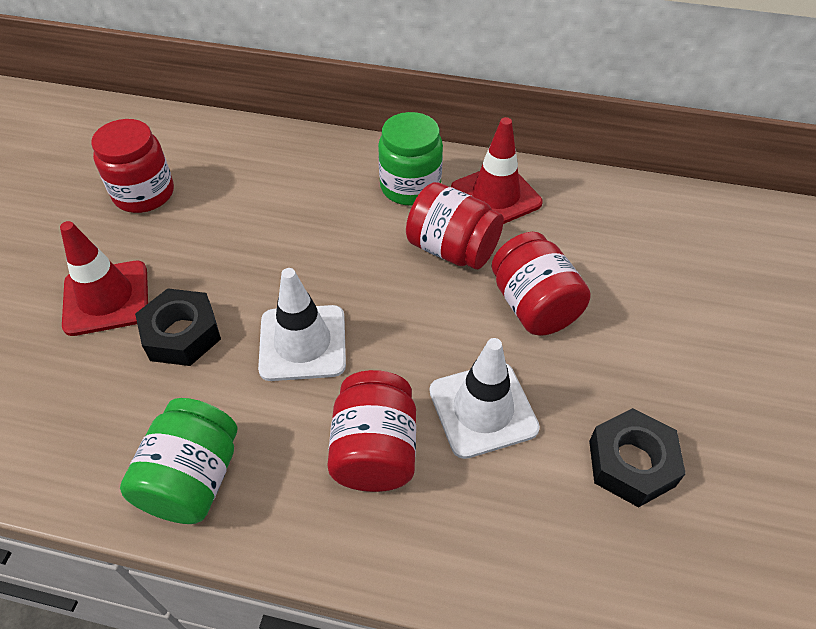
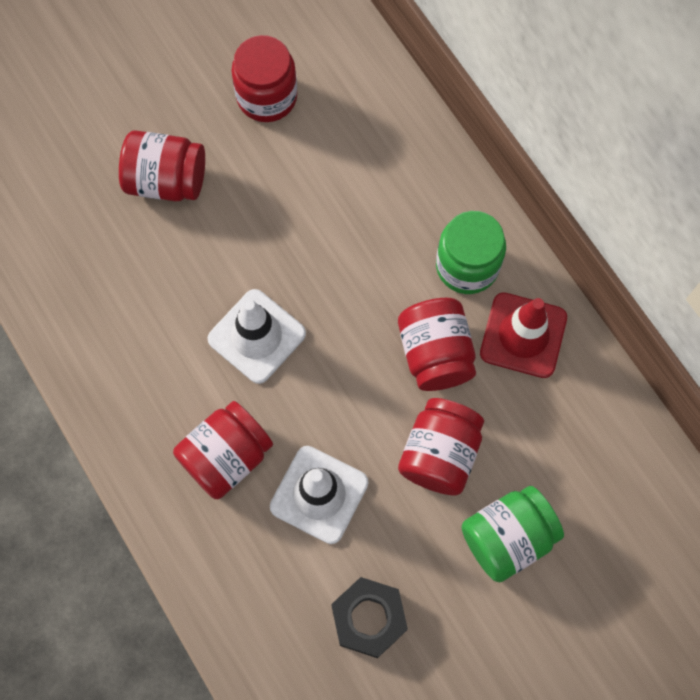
camera: 45 degrees right, 20 degrees up
red traffic cone [60,221,148,336] -> red jar [119,130,205,201]
green jar [120,398,237,524] -> green jar moved to [462,486,564,582]
black nut [135,288,221,366] -> none

